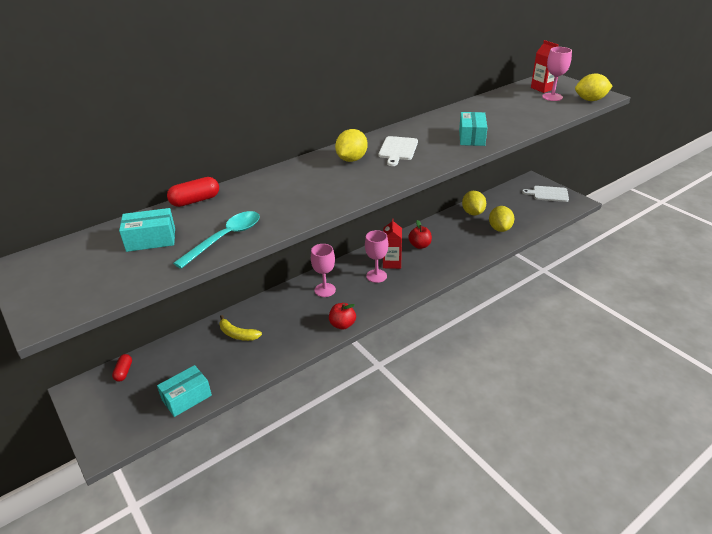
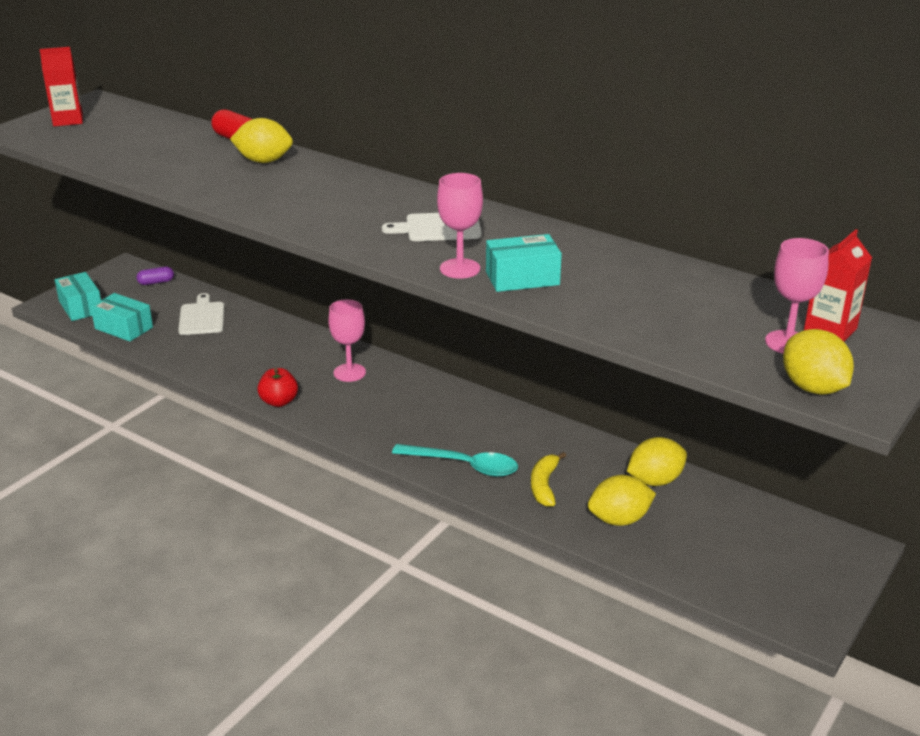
camera: 70 degrees right, 5 degrees down
red capsule [112,354,132,382] -> purple capsule [136,267,174,285]
turquoise box [119,208,175,252] -> turquoise box moved to [55,272,101,321]
turquoise spoon [173,211,260,269] -> turquoise spoon moved to [392,444,518,477]
yellow banana [219,315,262,341] -> yellow banana moved to [531,452,566,507]
yellow lemon [335,129,368,162] -> yellow lemon moved to [230,118,293,163]
pink goblet [365,230,388,283] -> pink goblet moved to [437,173,483,279]
red carton [383,218,402,269] -> red carton moved to [39,47,83,126]
red apple [408,220,432,249] -> none
white cutting board [522,186,569,202] -> white cutting board moved to [178,293,224,335]

